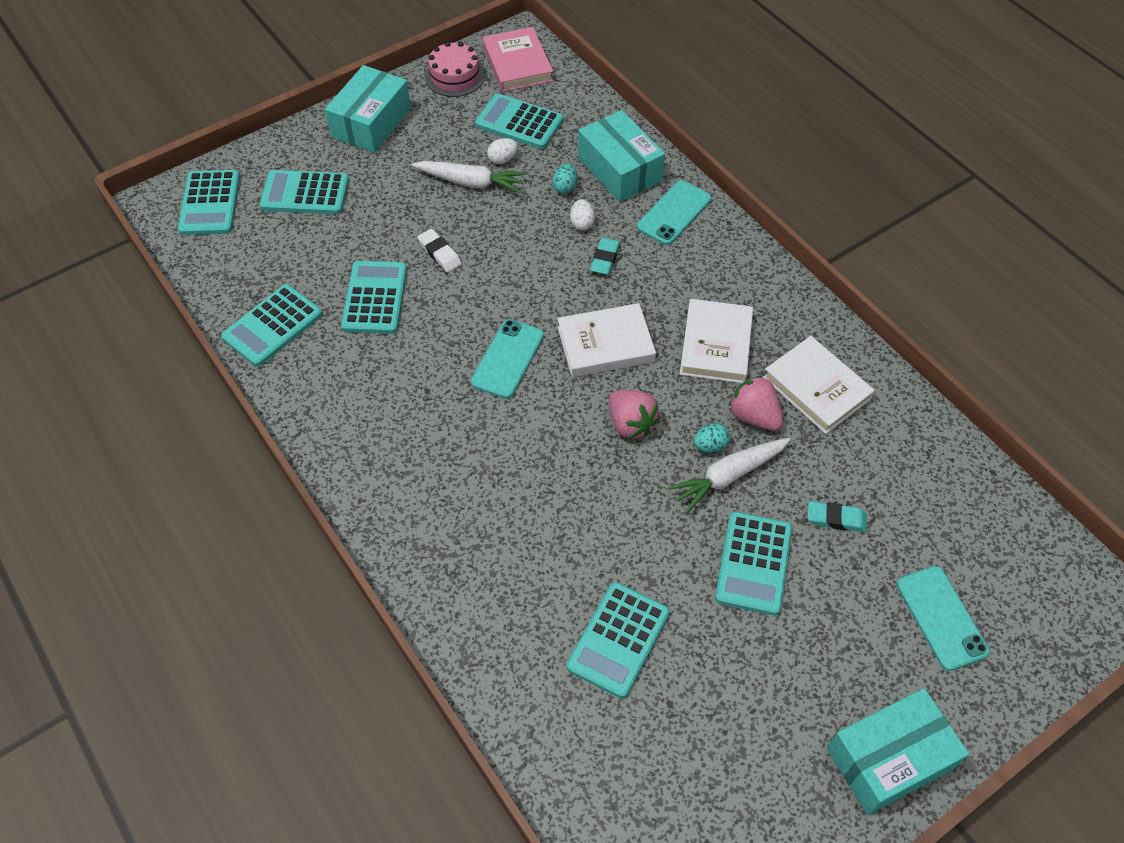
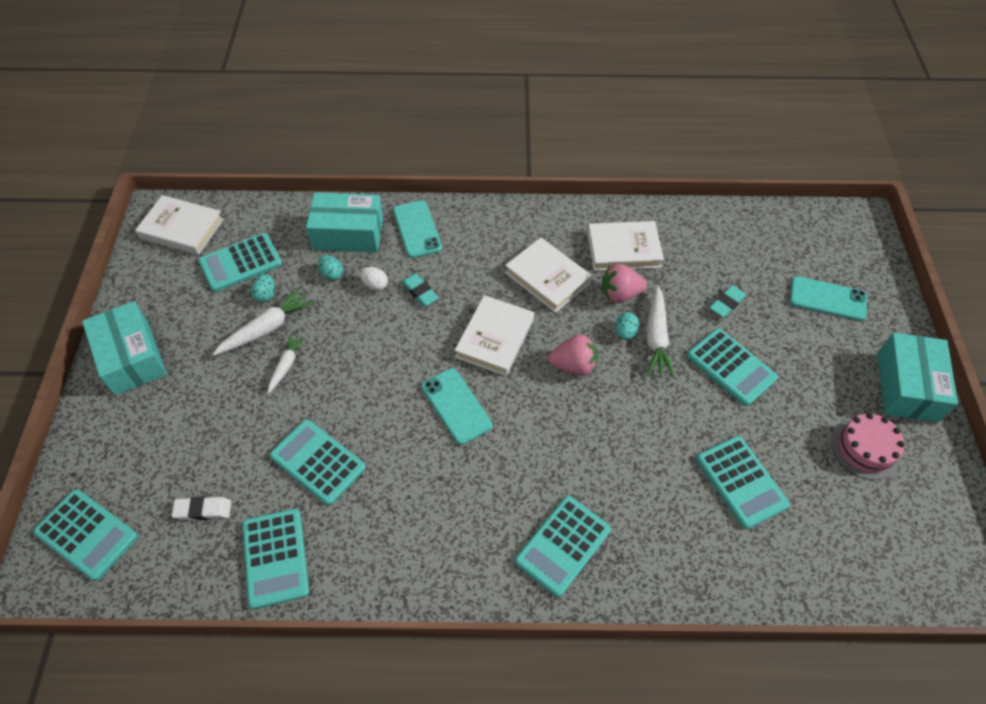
camera: 55 degrees left, 0 degrees up
turquoise calculator [260,170,349,214] -> turquoise calculator moved to [515,496,611,597]
white eraser [417,229,462,272] -> white eraser moved to [172,497,231,520]
pink cake [425,42,485,97] -> pink cake moved to [831,413,905,480]
pink book [482,27,553,92] -> white book [135,195,224,255]
white egg [487,138,518,164] -> turquoise egg [251,274,275,302]
none -> white carrot [268,333,306,394]

